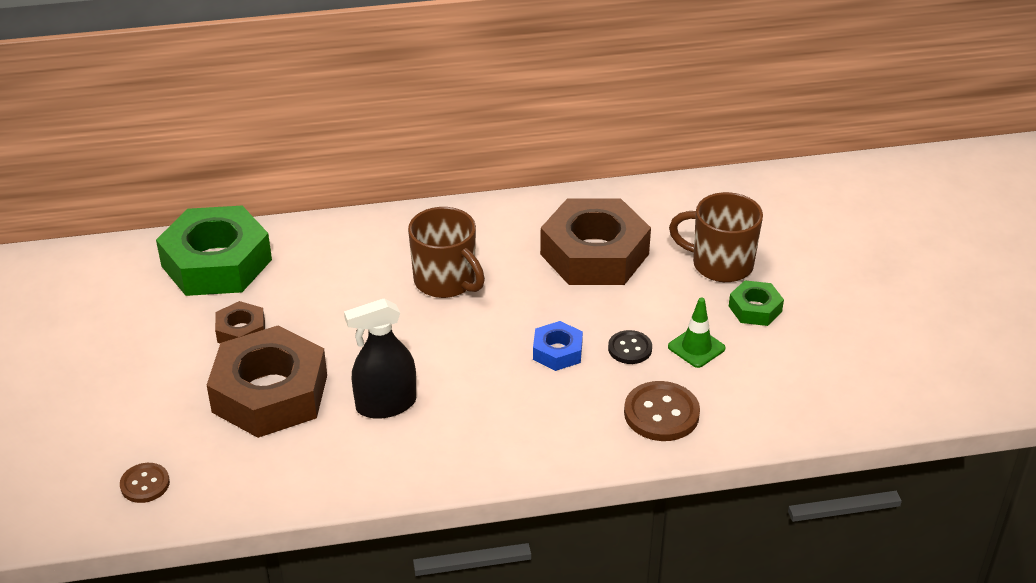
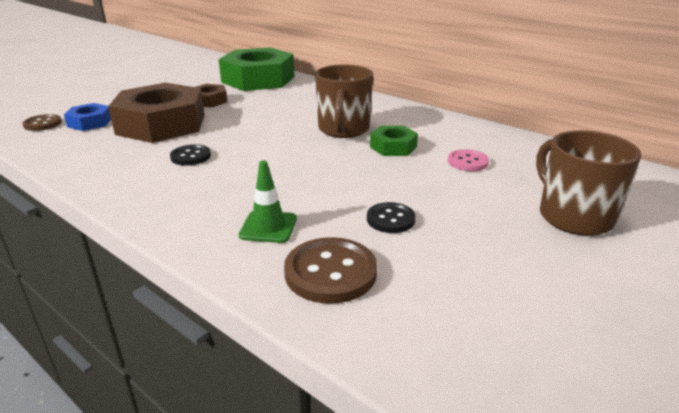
camera: 50 degrees right, 10 degrees down
black spray bottle [344,298,416,419] -> black button [170,144,211,166]
blue nut [533,321,583,371] -> blue nut moved to [64,103,111,131]
brown nut [540,199,651,285] -> pink button [448,149,489,171]
green traffic cone [668,298,726,368] -> green traffic cone moved to [239,160,297,243]
green nut [729,280,784,326] -> green nut moved to [370,126,418,156]

